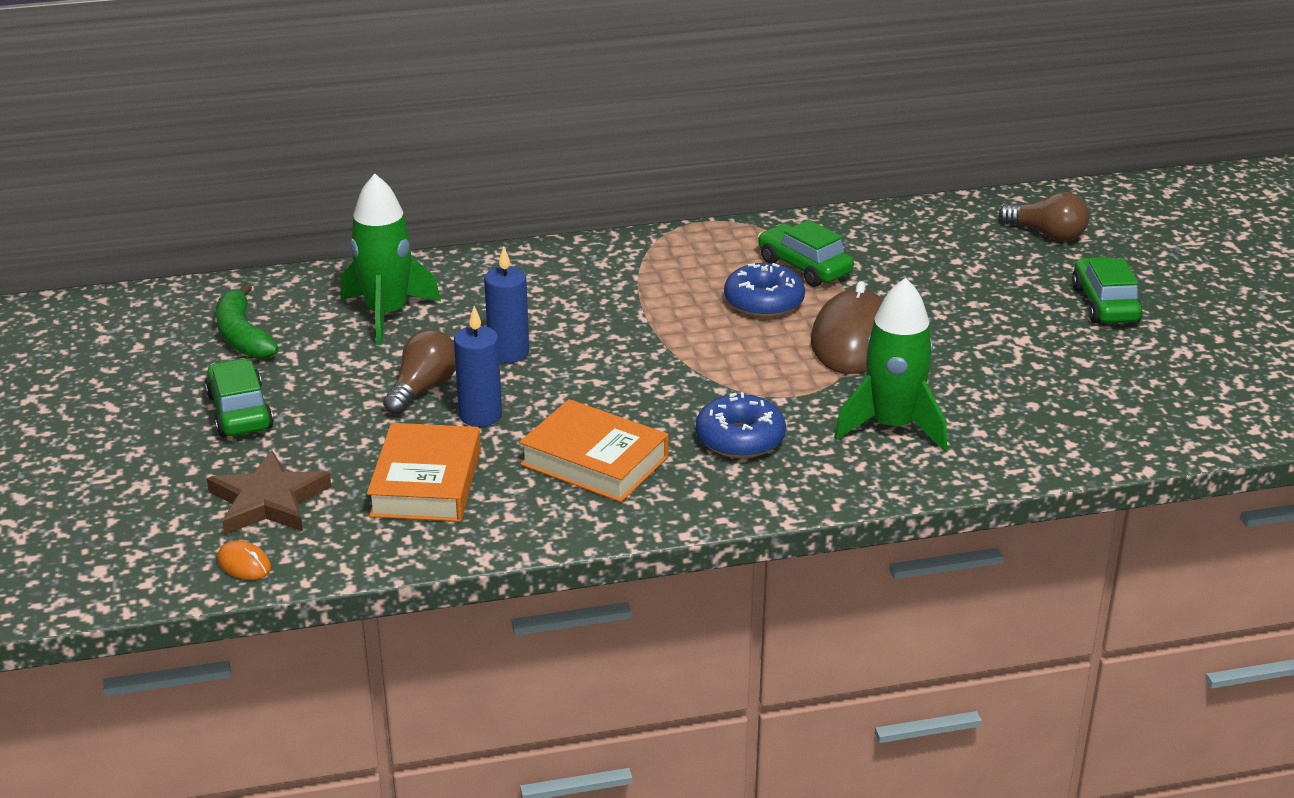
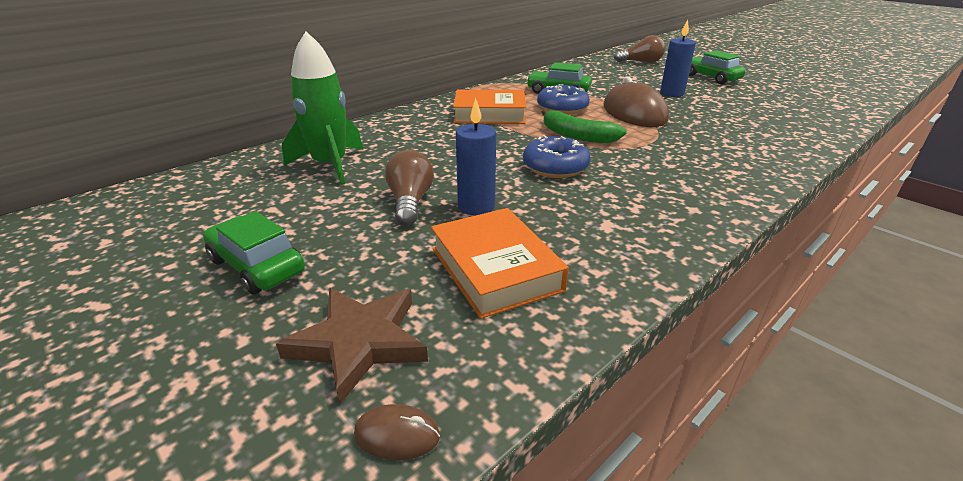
camera: 30 degrees left, 0 degrees up
green banana [216,283,279,359] -> green banana moved to [542,109,627,143]
orange mouse [217,540,271,580] -> brown mouse [354,404,440,460]
blue candle [484,247,529,363] -> blue candle moved to [660,20,696,97]
orange book [519,399,669,502] -> orange book moved to [453,90,526,124]
blue donut [696,392,786,458] -> blue donut moved to [523,135,591,178]
green rocket [834,278,947,451] -> none

